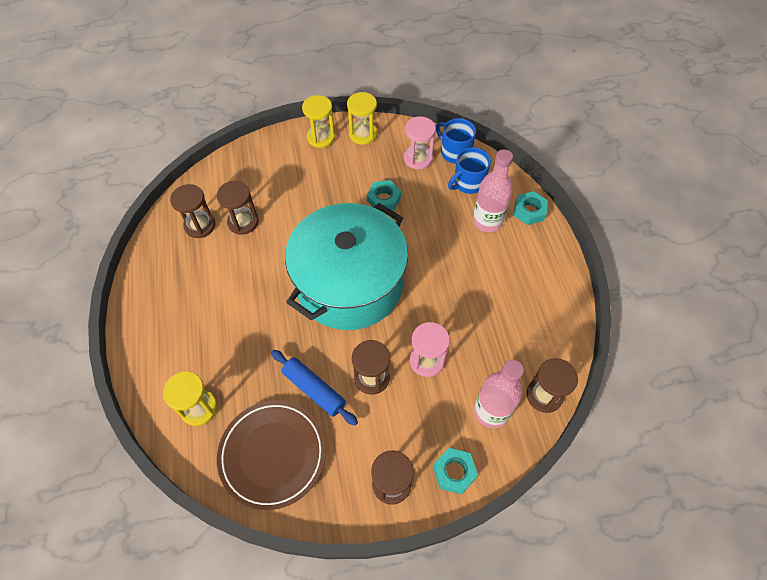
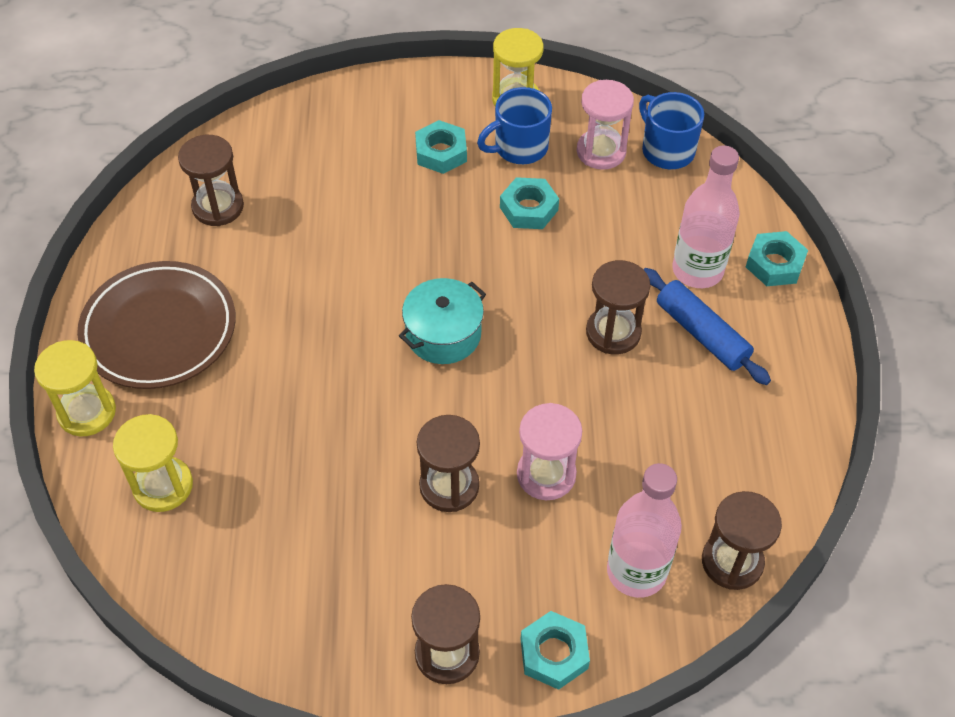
camera: 10 degrees right, 5 degrees down
brown hourglass [217,181,259,235] -> brown hourglass moved to [586,260,650,355]
brown plate [217,400,326,510] -> brown plate moved to [77,261,236,389]
blue rolling pin [271,350,358,425] -> blue rolling pin moved to [643,268,771,385]
turquoise pot [285,203,408,330] -> turquoise pot [399,278,486,364], size x0.42
yellow hourglass [302,95,335,148] -> yellow hourglass moved to [34,340,116,436]
blue mug [448,147,491,194] -> blue mug moved to [477,87,552,164]
none -> turquoise nut [415,120,467,174]

